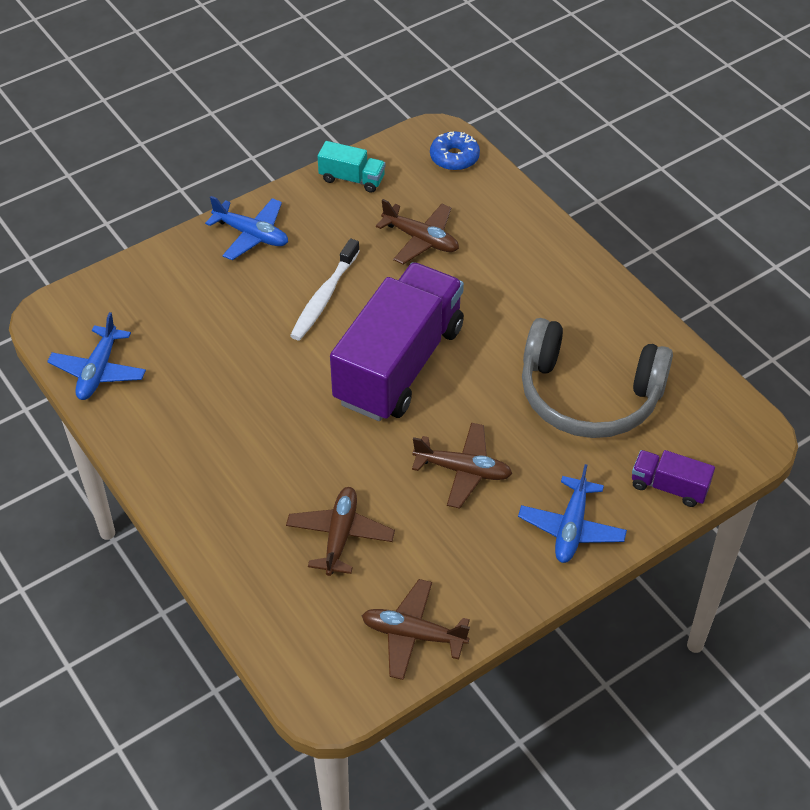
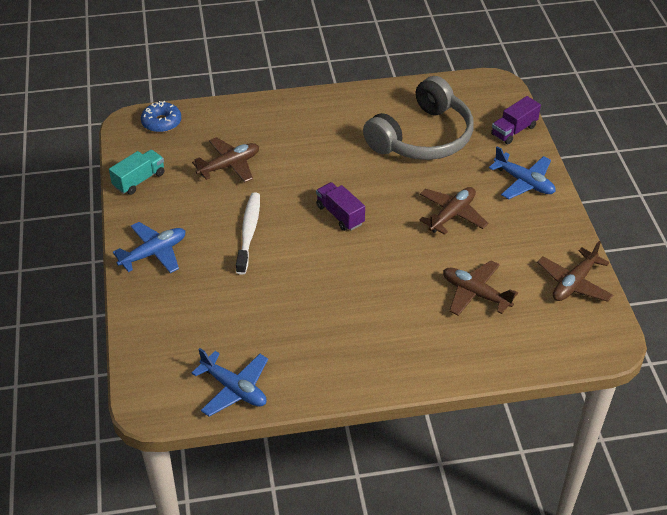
camera: 65 degrees left, 5 degrees down
white toothbrush [290,238,360,341] -> white toothbrush turned 135 degrees counterclockwise [236,192,260,275]
purple truck [330,262,464,421] -> purple truck [316,182,365,231], size x0.43

